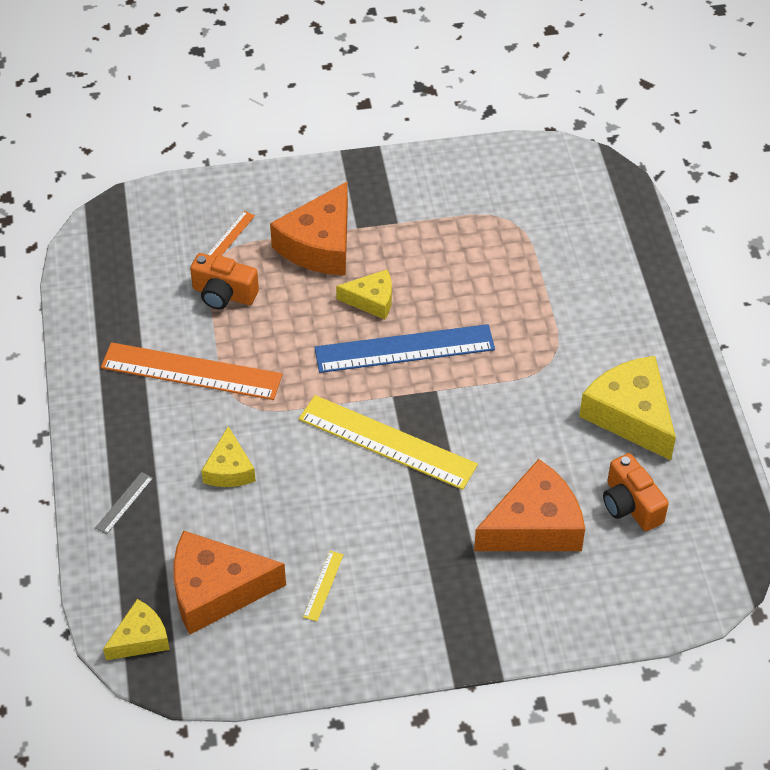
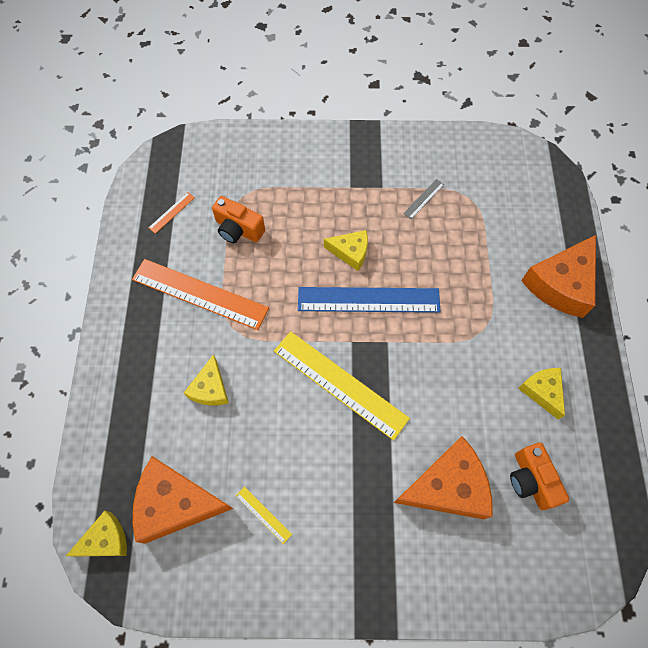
camera: 10 degrees right, 15 degrees up
grey ruler [95,472,153,534] -> grey ruler moved to [403,179,444,219]
orange ruler [207,211,255,257] -> orange ruler moved to [149,192,195,234]
orange cheese [270,182,348,276] -> orange cheese moved to [521,235,596,318]
yellow ruler [303,551,344,621] -> yellow ruler turned 75 degrees counterclockwise [236,486,292,544]
yellow cheese [579,356,676,460] -> yellow cheese [518,368,565,420], size x0.57

